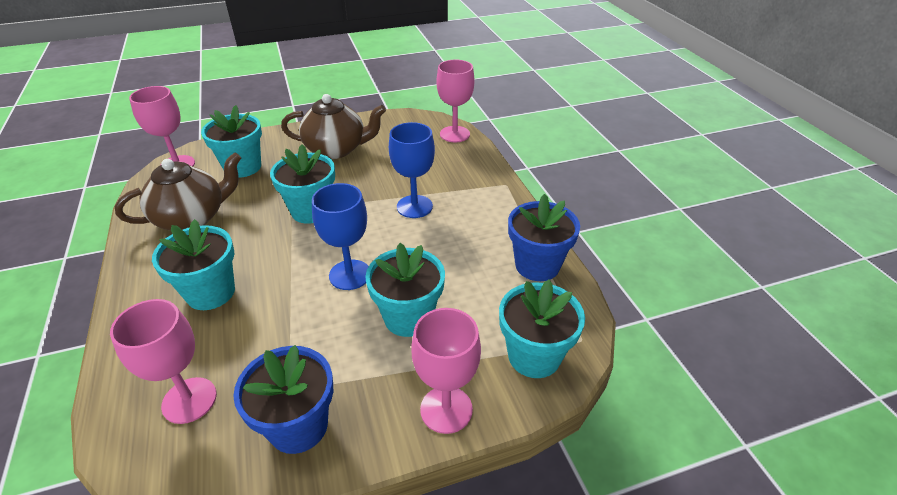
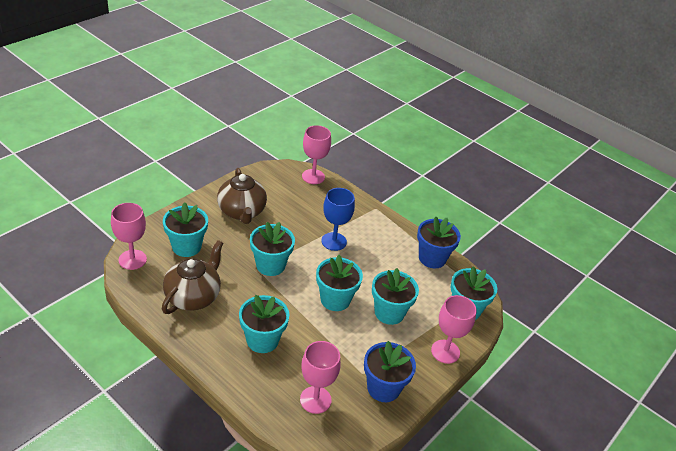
camera: 35 degrees left, 0 degrees up
brown teapot [281,94,386,159] -> brown teapot turned 105 degrees clockwise [217,168,267,224]
blue goblet [312,183,369,290] -> turquoise flower pot [316,255,363,311]

